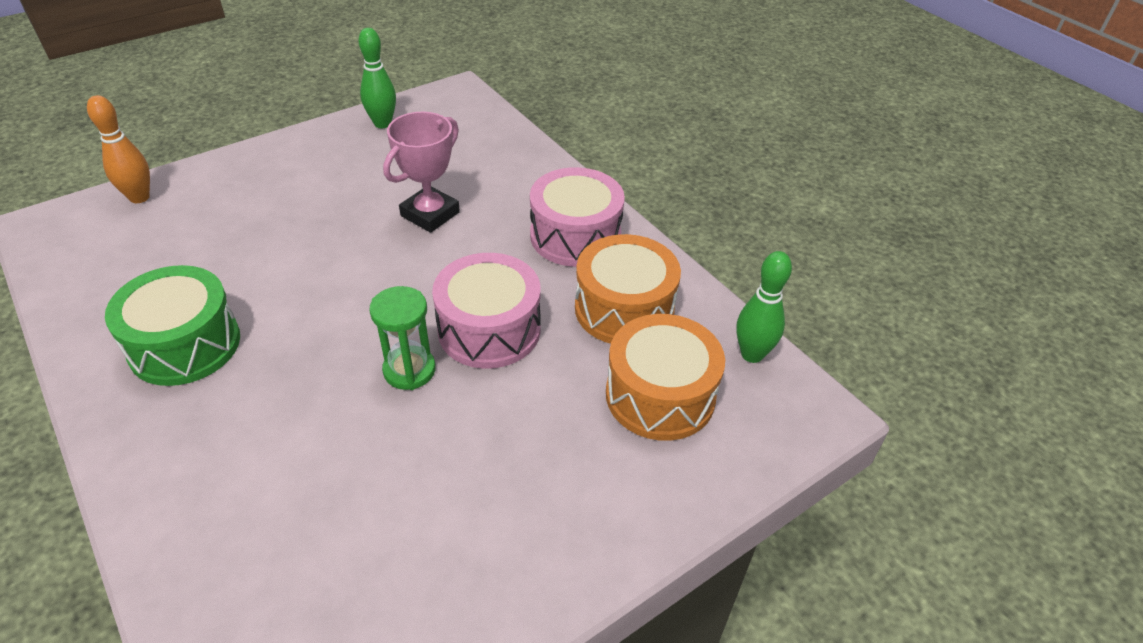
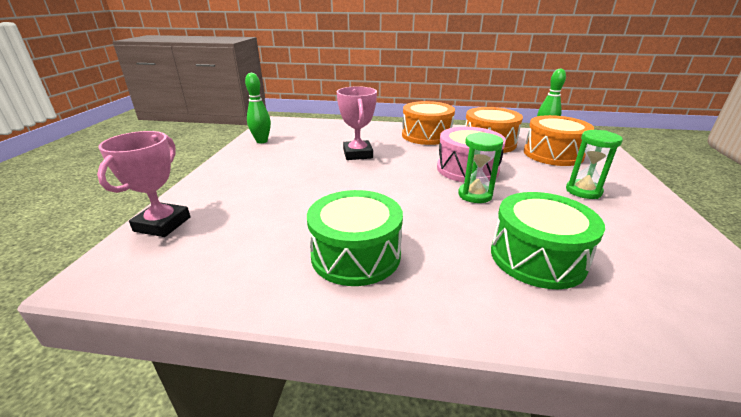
camera: 45 degrees left, 15 degrees down
orange bowling pin [87,95,150,203] -> pink trophy [97,131,190,237]
pink drum [530,167,625,267] -> orange drum [402,101,455,145]
none -> green drum [491,192,605,289]
none -> green hourglass [566,130,623,199]

